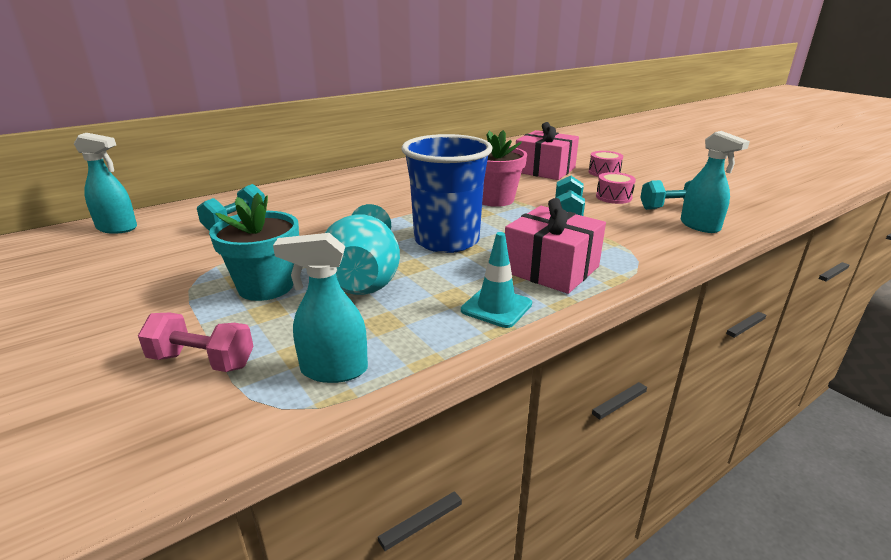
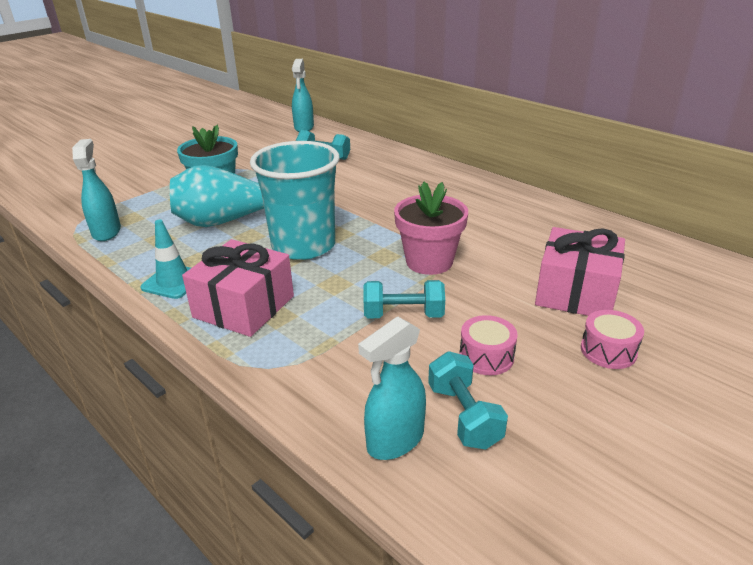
camera: 80 degrees right, 5 degrees up
pink dumbbell [138,313,254,372] -> none
blue cup [402,134,492,253] -> turquoise cup [250,141,340,260]

